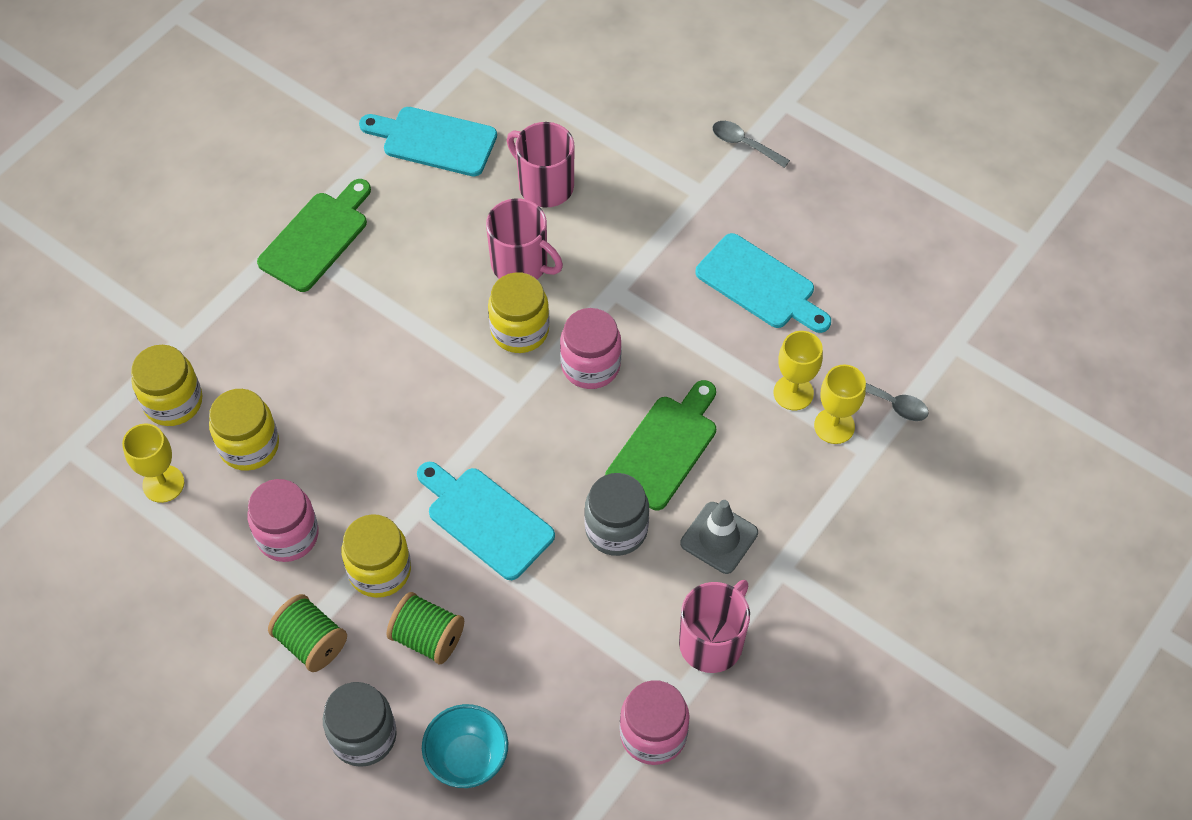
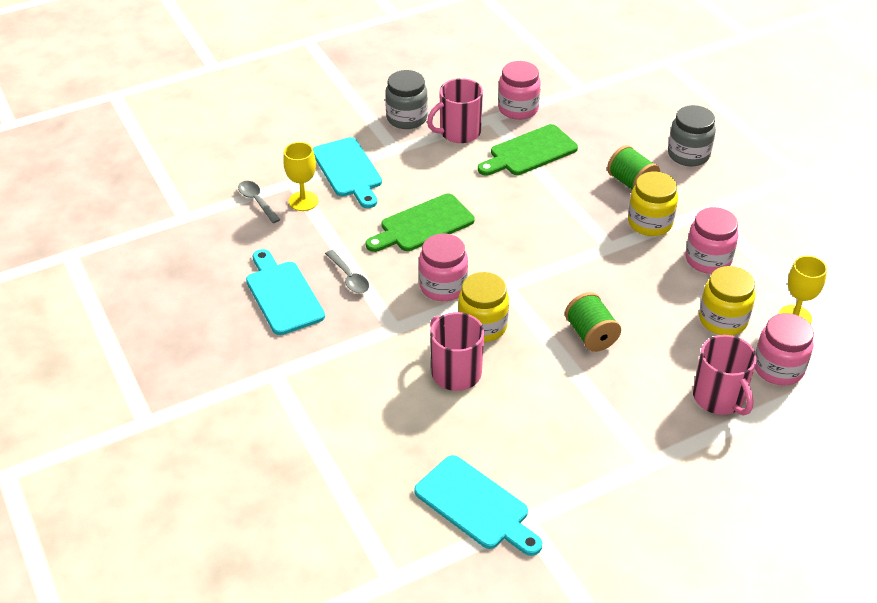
camera: 155 degrees left, 15 degrees down
yellow jar [131,345,202,426] -> pink jar [755,313,814,385]
green cutting board [257,179,371,292] -> green cutting board moved to [478,124,578,176]
green spool [268,594,347,672] -> green spool moved to [565,292,621,352]
turquoise cutting board [417,462,555,580] -> turquoise cutting board moved to [313,137,382,208]
turquoise bowl [422,704,508,788] -> none
pink mug [507,122,574,207] -> pink mug moved to [693,335,757,416]
grey jar [584,473,649,556] -> grey jar moved to [385,70,428,129]
grey traffic cone [681,500,758,574] -> none
grey spoon [712,121,790,168] -> grey spoon moved to [325,250,369,293]
yellow goblet [774,331,823,410] -> none

